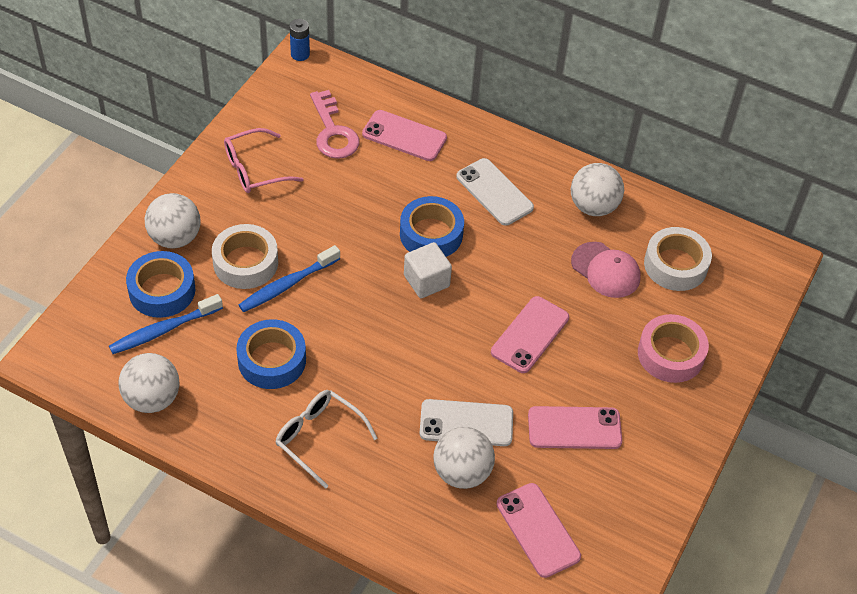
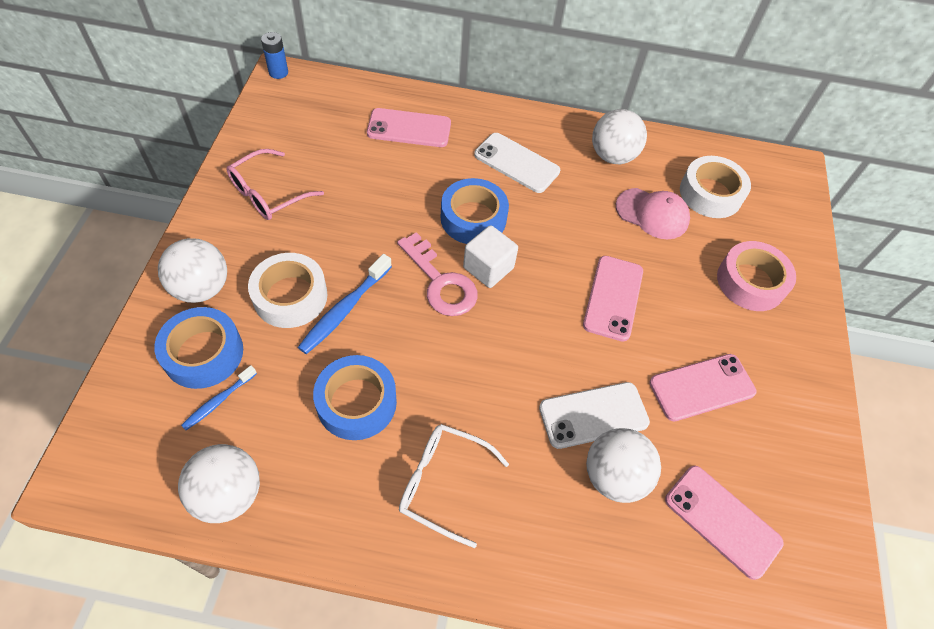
camera: 20 degrees left, 5 degrees up
blue toothbrush [109,294,223,354] -> blue toothbrush [181,365,257,430], size x0.61
pink key [310,90,360,159] -> pink key moved to [397,232,478,316]

